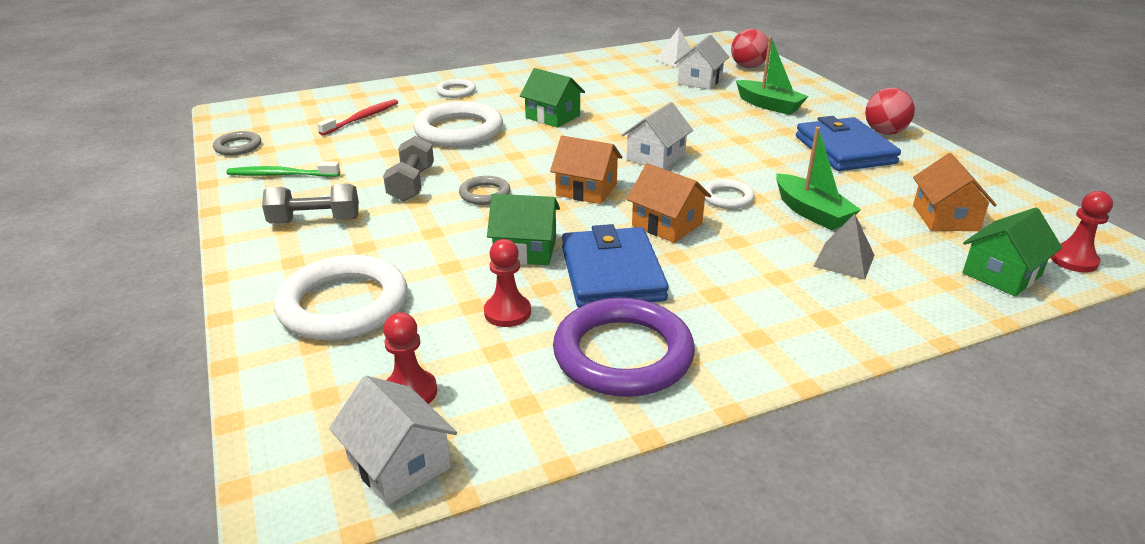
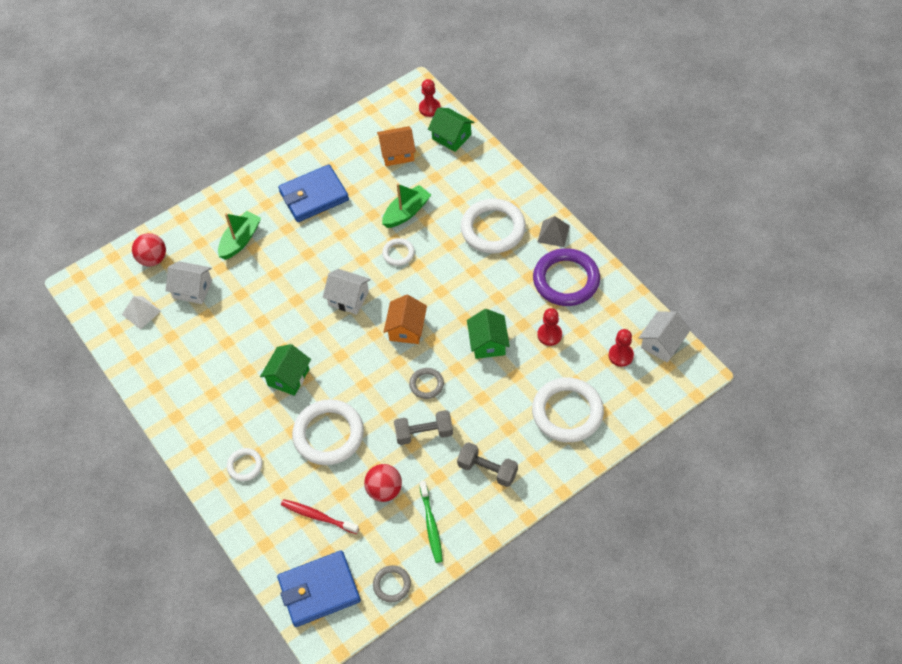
camera: 100 degrees left, 25 degrees up
grey dumbbell [262,184,359,223] -> grey dumbbell turned 45 degrees counterclockwise [457,442,518,487]
blue wallet [562,224,669,308] -> blue wallet moved to [277,550,361,627]
orange house [627,163,711,243] -> none
grey pyramid [813,214,875,280] -> grey pyramid moved to [538,216,570,247]
red ball [865,88,915,135] -> red ball moved to [364,464,402,502]
none -> white ring [461,199,526,254]

